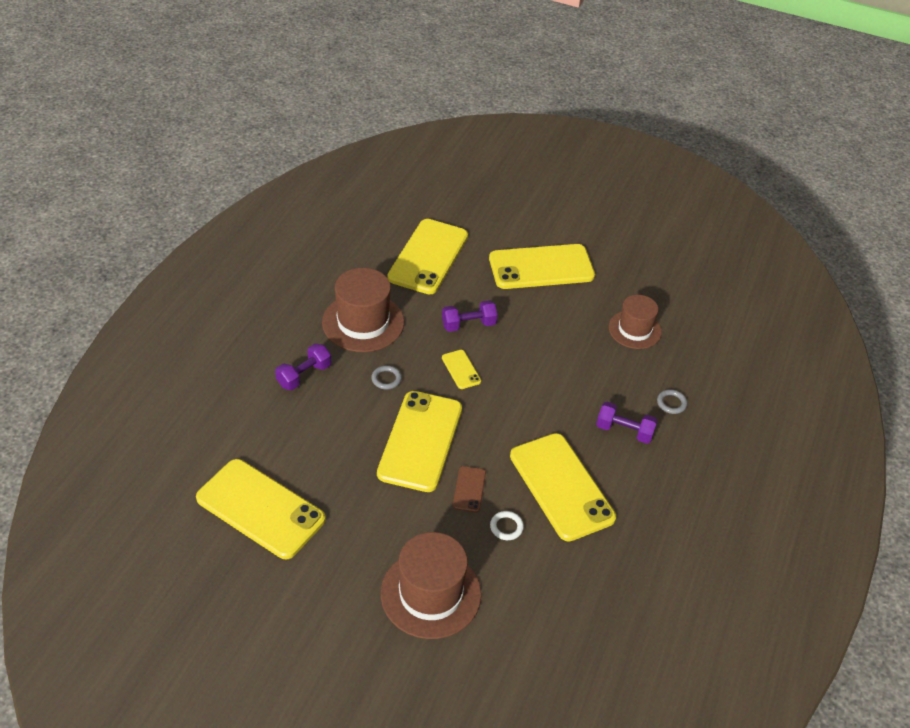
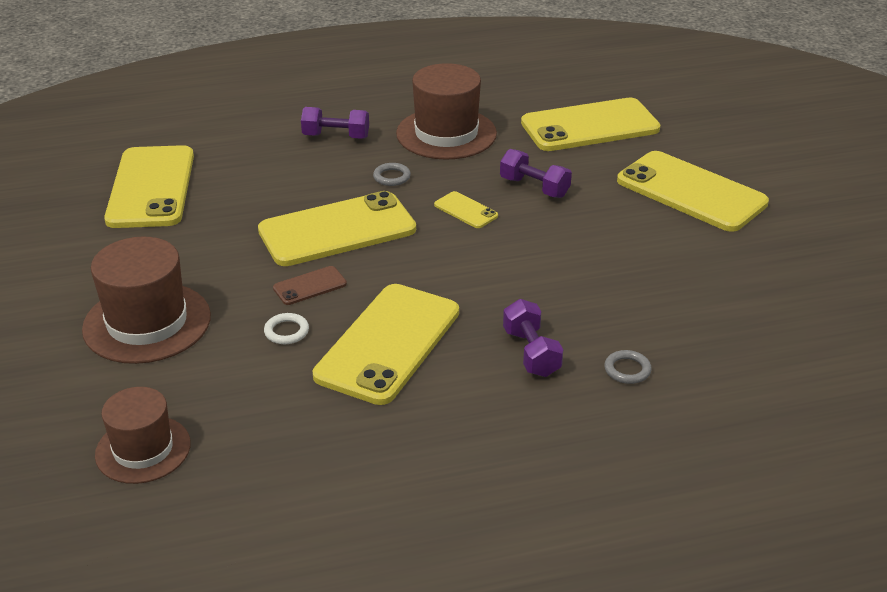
camera: 55 degrees right, 10 degrees down
yellow phone [442,350,481,389] -> yellow phone turned 75 degrees counterclockwise [434,191,498,228]
brown hat [609,295,662,349] -> brown hat moved to [95,387,191,484]

